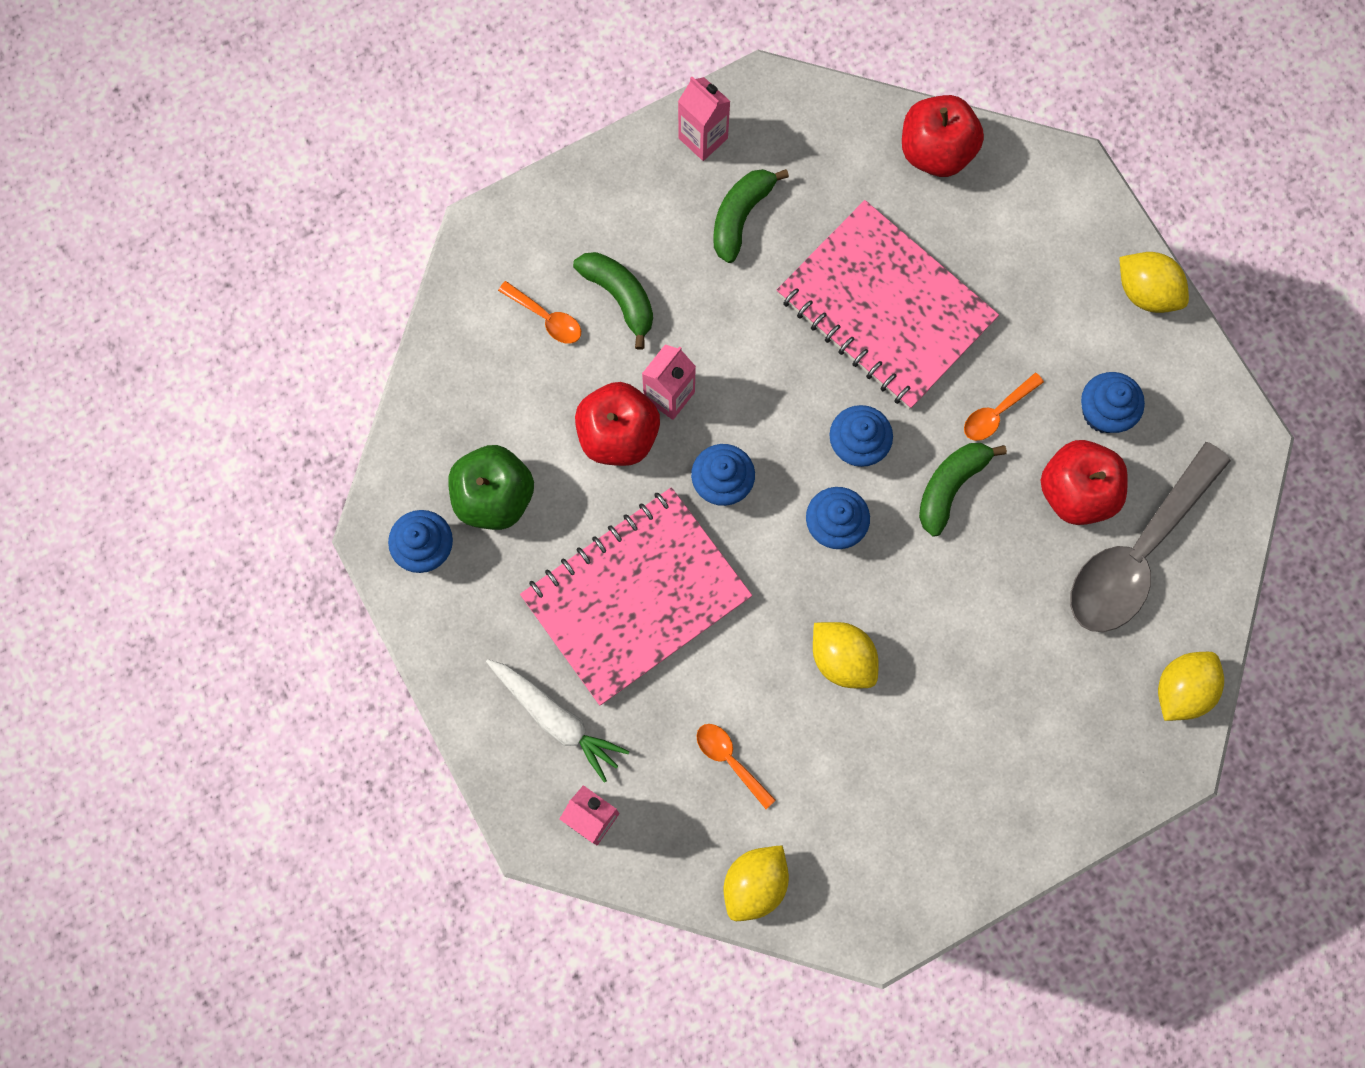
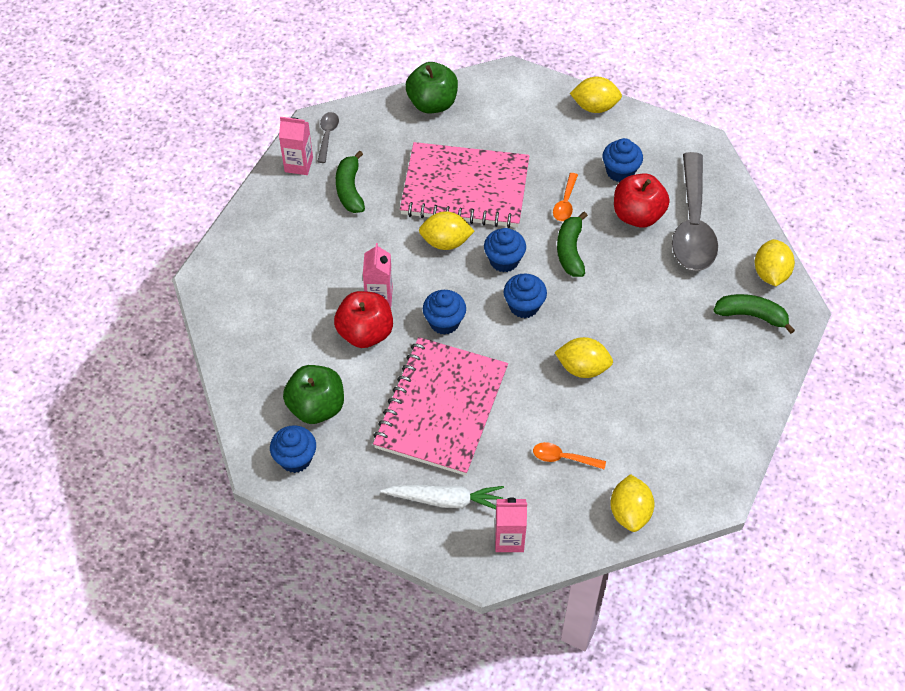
camera: 35 degrees left, 20 degrees down
orange spoon [498,281,581,344] -> none
green banana [573,252,653,350] -> green banana moved to [714,294,795,334]
red apple [902,95,984,177] -> green apple [406,62,458,113]
none -> grey spoon [317,112,339,163]
none -> yellow lemon [419,211,475,250]

